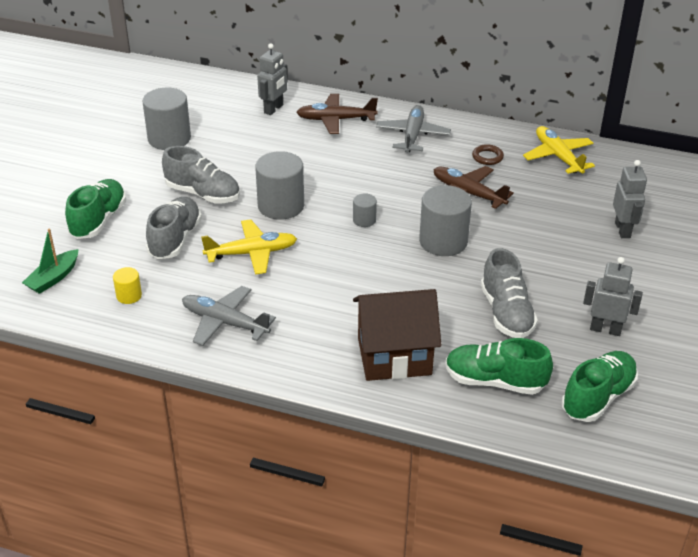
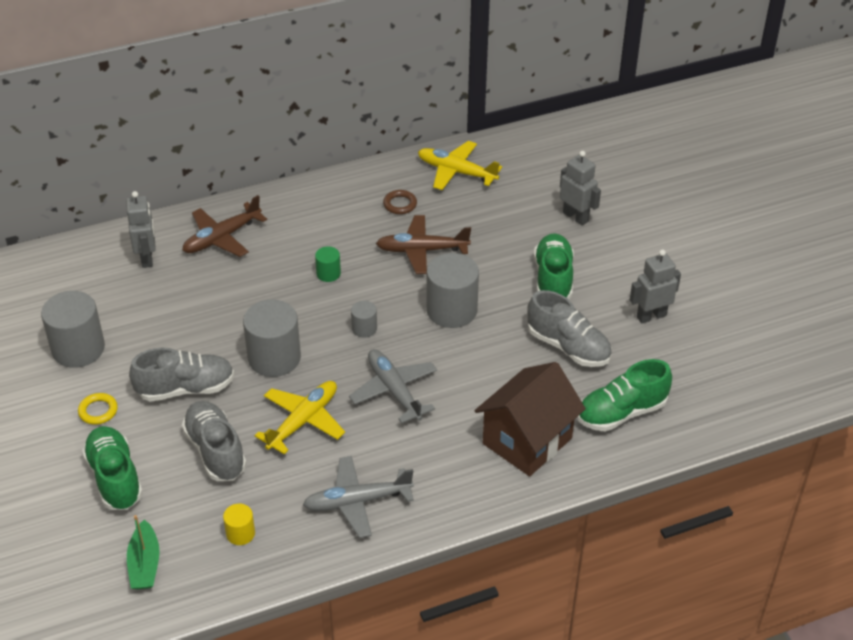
camera: 40 degrees left, 5 degrees up
grey plane [376,105,451,153] -> grey plane moved to [349,349,437,424]
green shoe [562,351,638,422] -> green shoe moved to [534,233,574,299]
none -> yellow ring [78,393,118,425]
none -> green cylinder [315,246,341,282]

